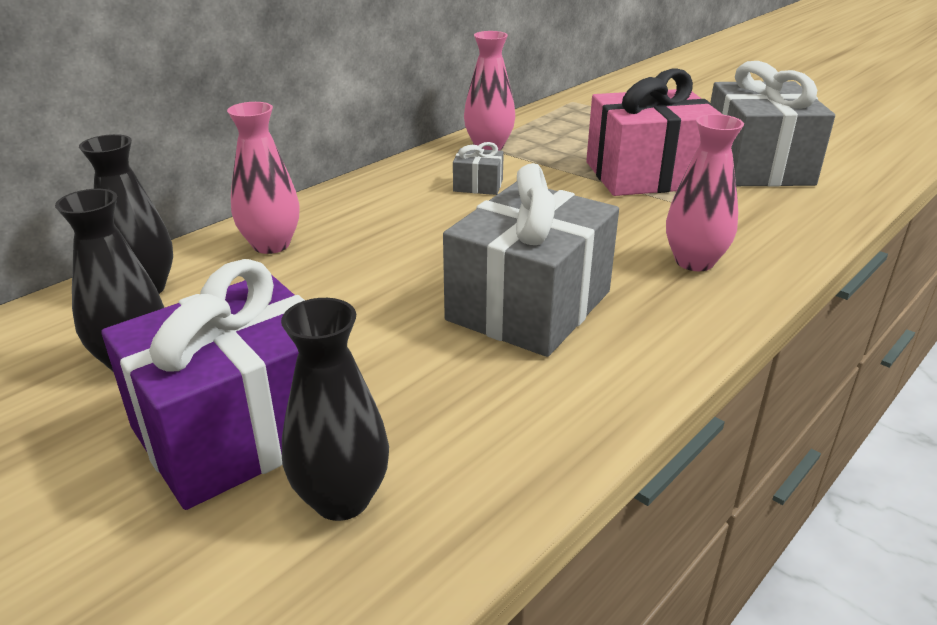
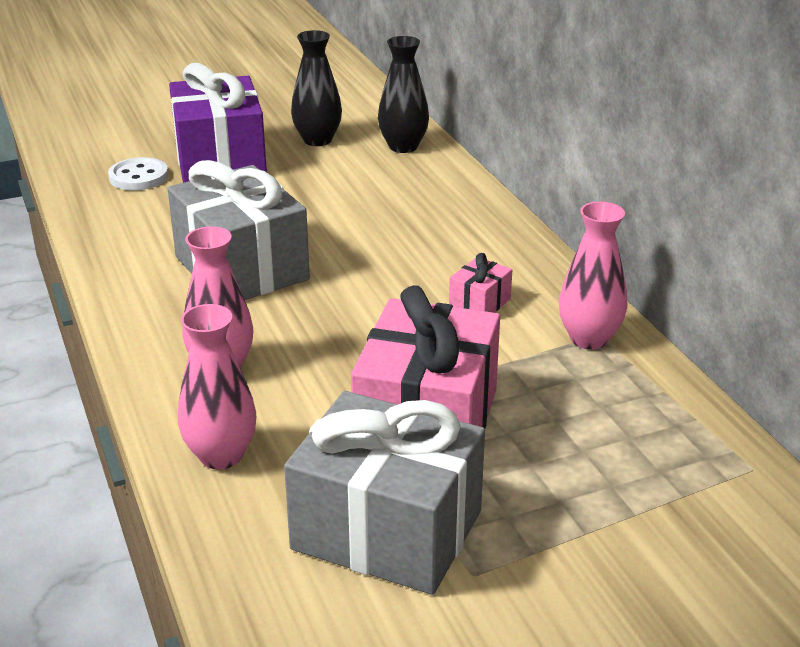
camera: 115 degrees right, 0 degrees up
pink vase [227,102,299,254] -> pink vase moved to [178,304,256,470]
black vase [281,298,389,521] -> white button [108,157,168,190]
grey gift [453,142,504,195] -> pink gift [449,253,512,313]

